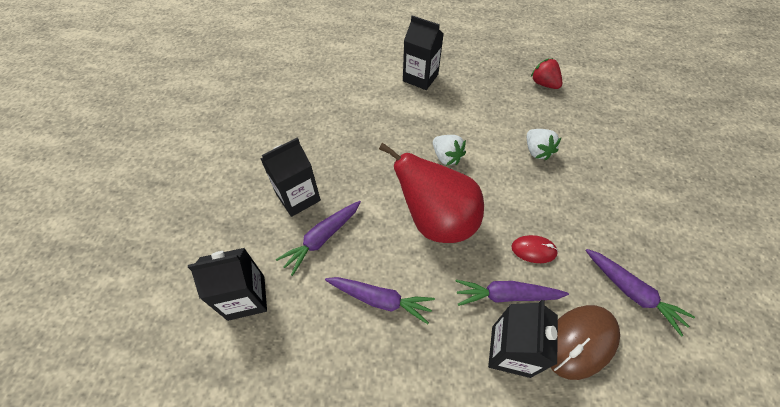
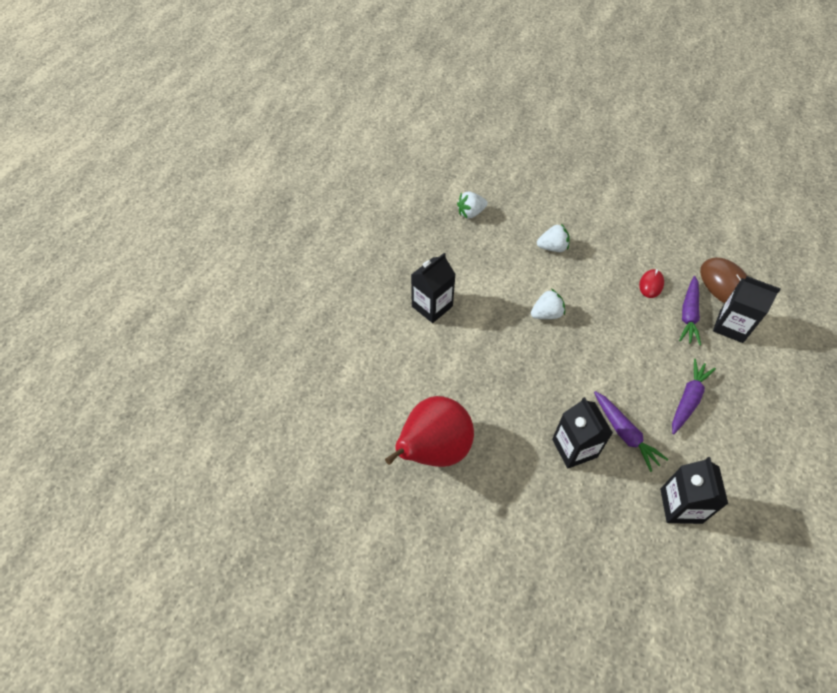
camera: 75 degrees left, 0 degrees up
red pear [379,143,484,243] -> red pear moved to [385,396,474,467]
red strawberry [531,58,562,89] -> white strawberry [457,191,488,219]
purple carrot [585,249,695,337] -> none

